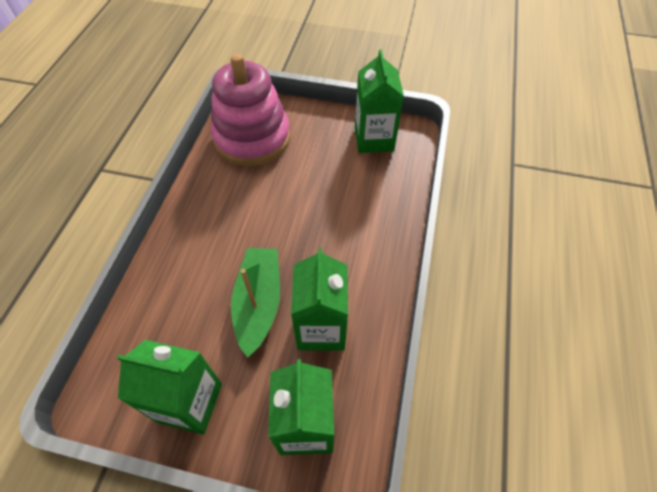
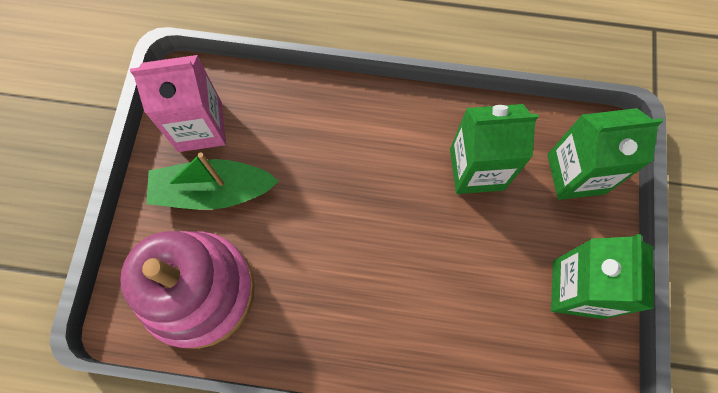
camera: 95 degrees left, 15 degrees up
green boat [231,248,280,358] -> green boat moved to [146,152,279,210]
green carton [355,49,404,153] -> pink carton [130,55,226,152]

